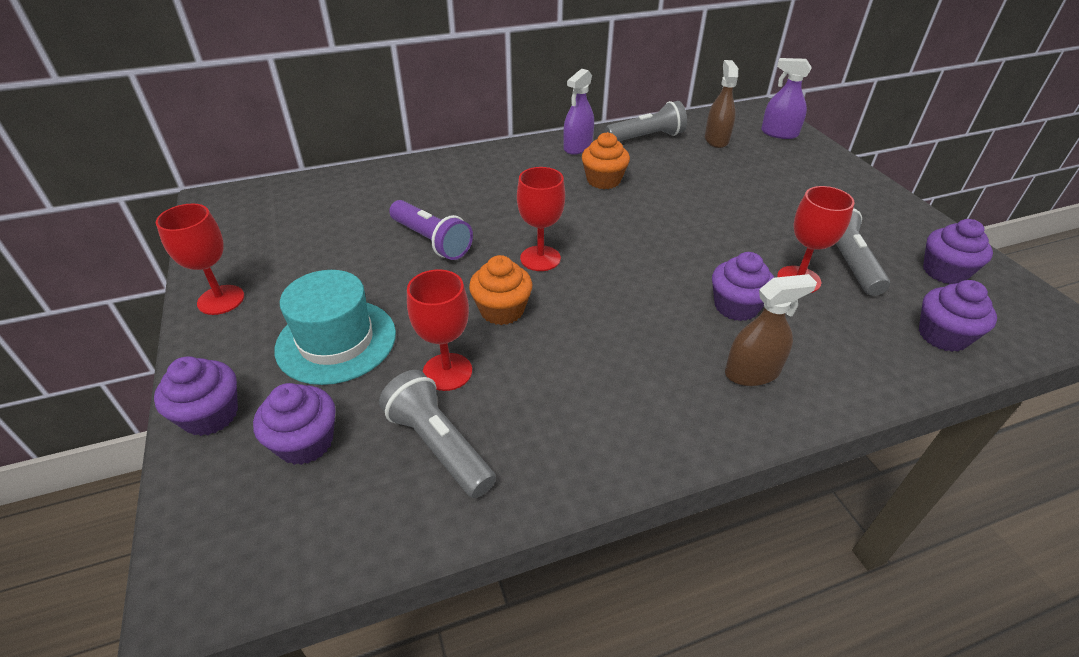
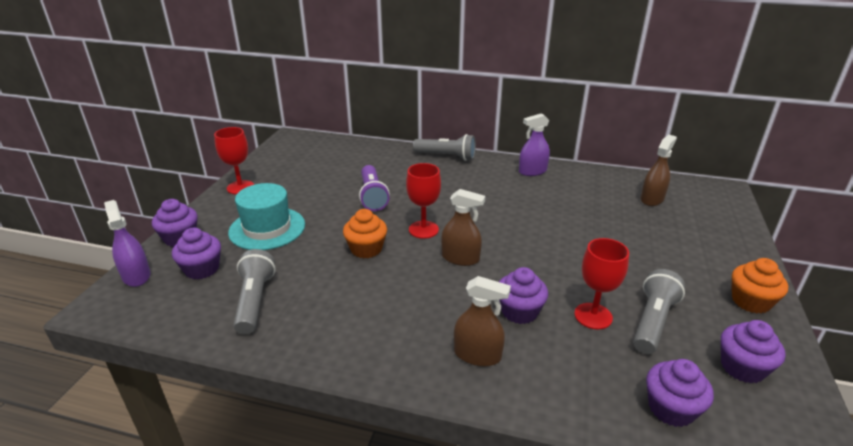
camera: 35 degrees right, 10 degrees down
red goblet [407,269,472,391] -> none
orange cupcake [582,132,630,189] -> orange cupcake moved to [732,258,788,314]
grey flashlight [605,101,687,141] -> grey flashlight moved to [413,134,476,161]
purple spray bottle [761,58,812,139] -> purple spray bottle moved to [104,200,151,287]
none -> brown spray bottle [441,189,485,266]

